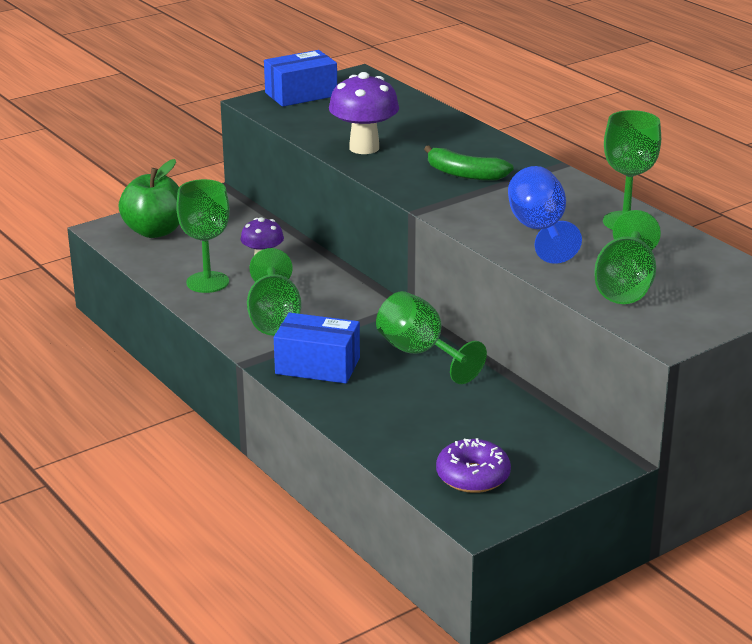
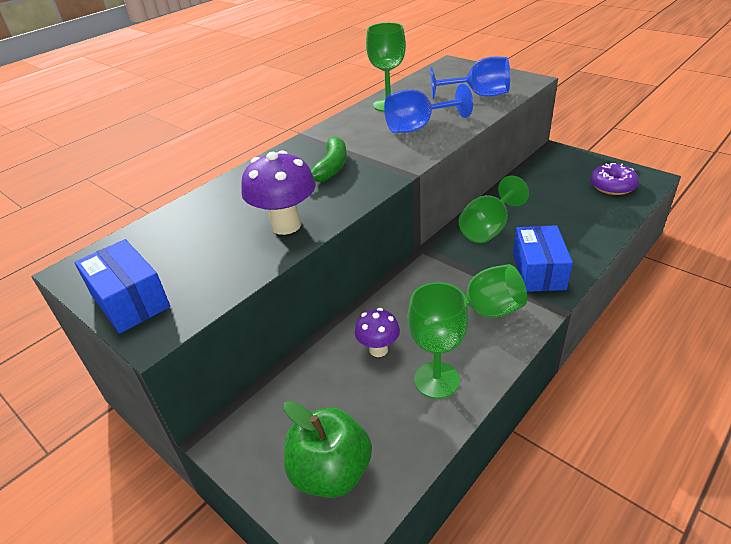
camera: 100 degrees left, 10 degrees up
green goblet [594,210,661,304] -> blue goblet [430,57,510,99]

